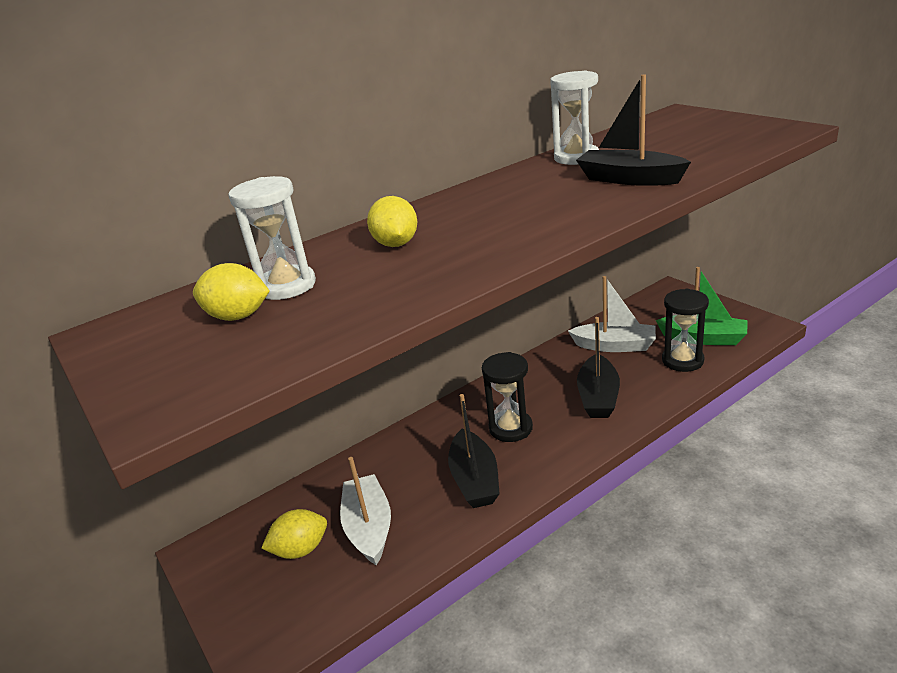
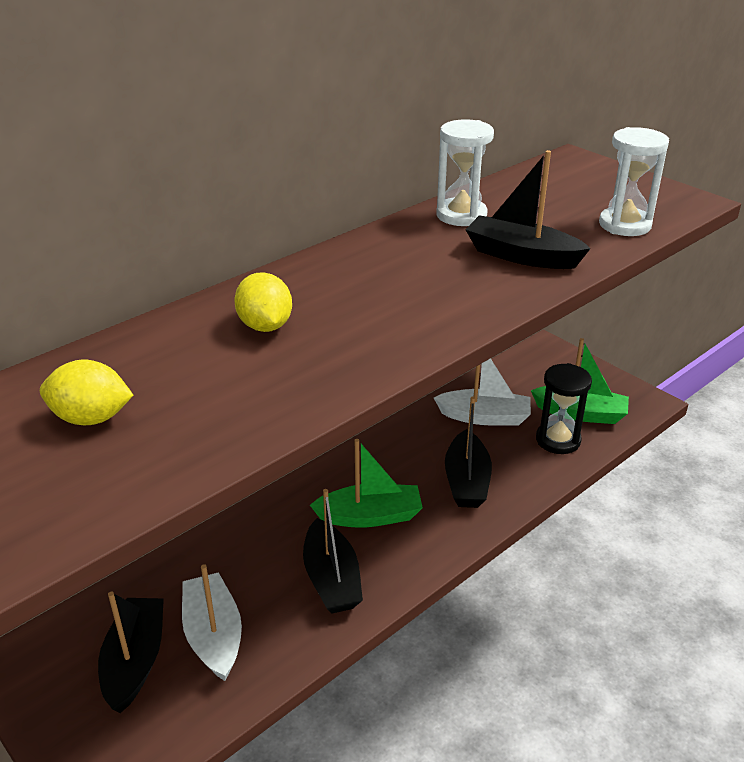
camera: 10 degrees left, 5 degrees up
white hourglass [228,176,316,300] -> white hourglass moved to [599,127,669,236]
yellow lemon [262,509,327,559] -> black boat [98,592,164,713]
black hourglass [482,352,533,442] -> green boat [310,439,423,528]

